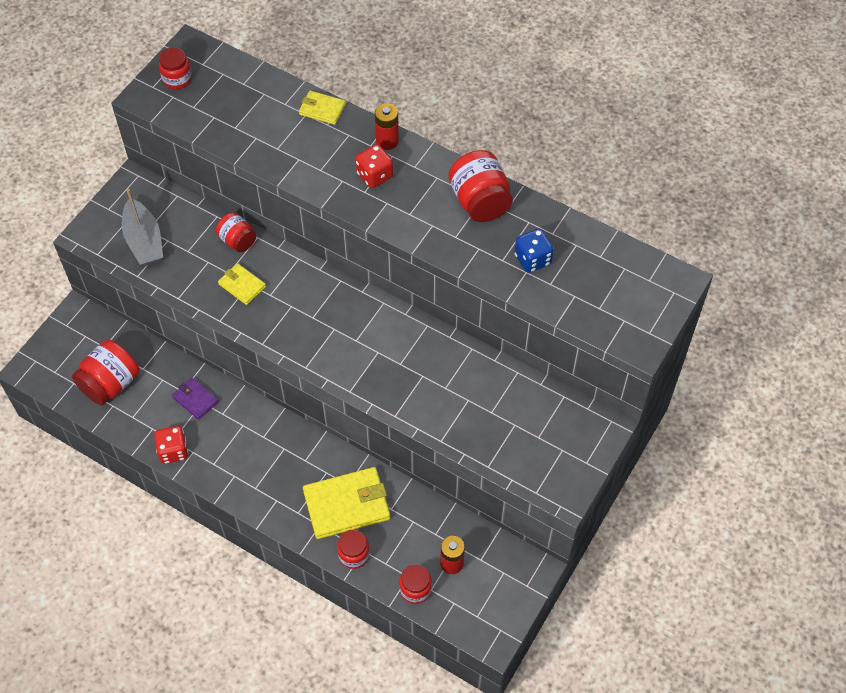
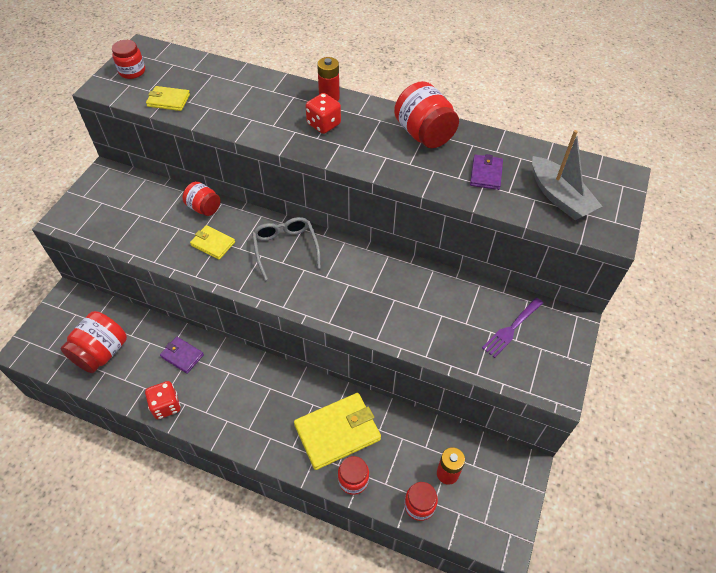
camera: 10 degrees left, 5 degrees down
grey boat [122,189,163,266] -> grey boat moved to [532,130,603,220]
yellow wallet [299,91,346,125] -> yellow wallet moved to [146,86,190,111]
blue dice [514,229,554,273] -> purple wallet [470,154,503,190]
none -> grey glasses [252,217,321,280]
none -> purple fork [482,298,543,358]

